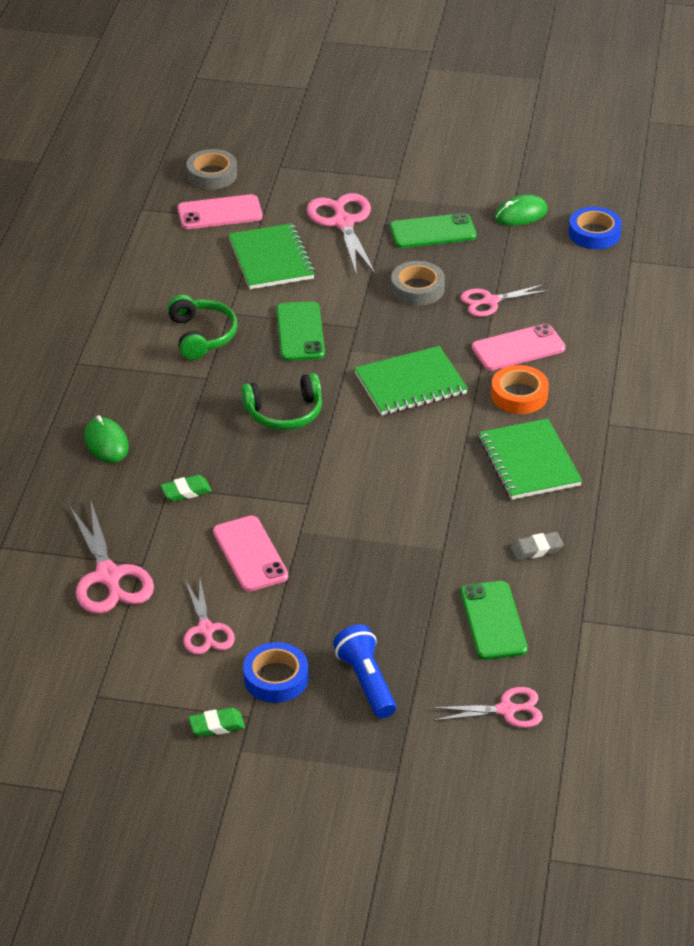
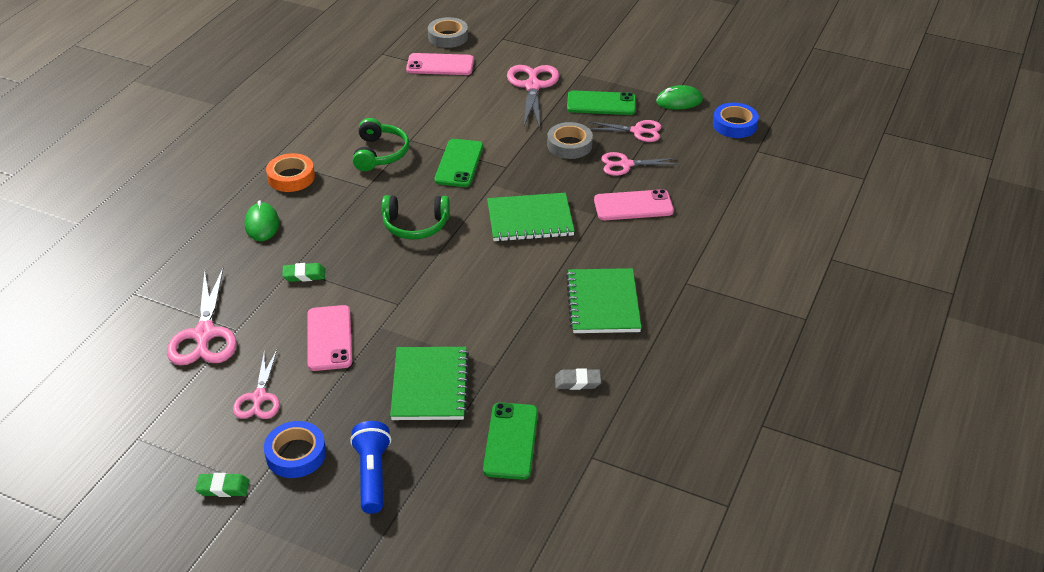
camera: 15 degrees right, 0 degrees up
green notebook [228,223,315,289] -> green notebook moved to [390,347,469,420]
pink scissors [431,687,543,728] -> pink scissors moved to [589,120,662,142]
orange tape [491,365,549,414] -> orange tape moved to [266,153,315,192]

